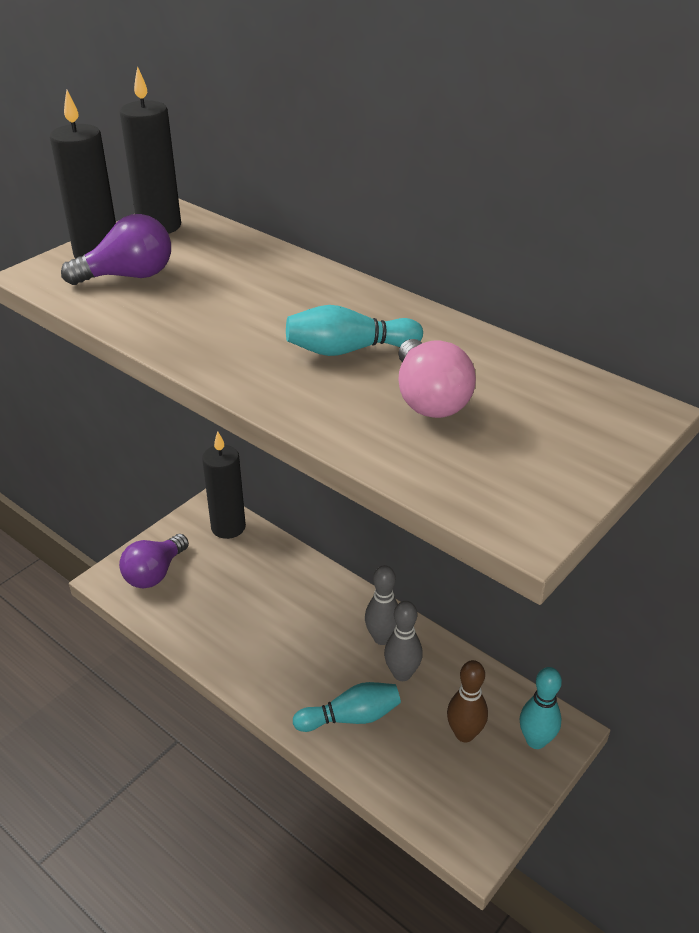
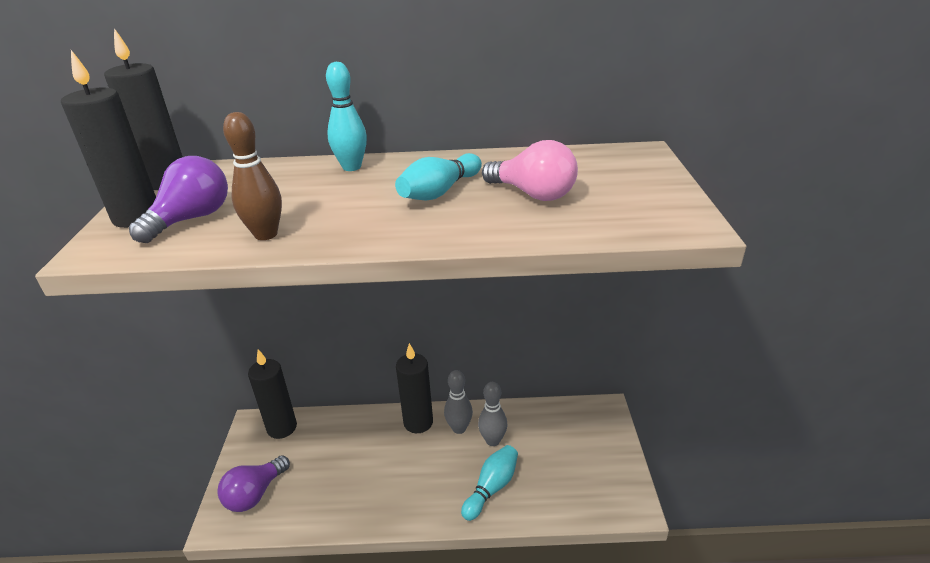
camera: 40 degrees left, 5 degrees down
purple light bulb [119,534,189,588] -> purple light bulb turned 45 degrees clockwise [217,455,290,512]
brown bowling pin [447,660,488,742] -> brown bowling pin moved to [223,112,282,240]
turquoise bowling pin [520,667,562,749] -> turquoise bowling pin moved to [326,62,367,171]
none -> black candle [396,343,433,433]

